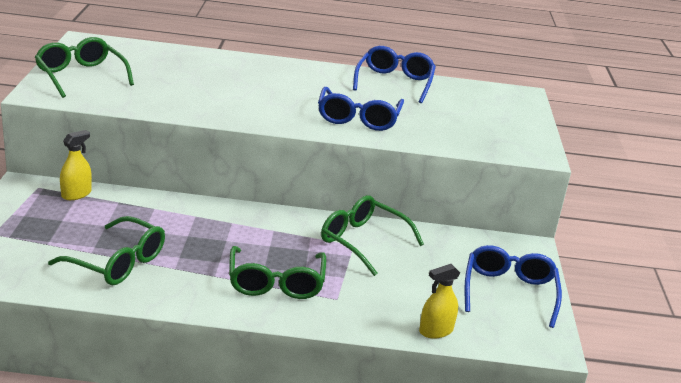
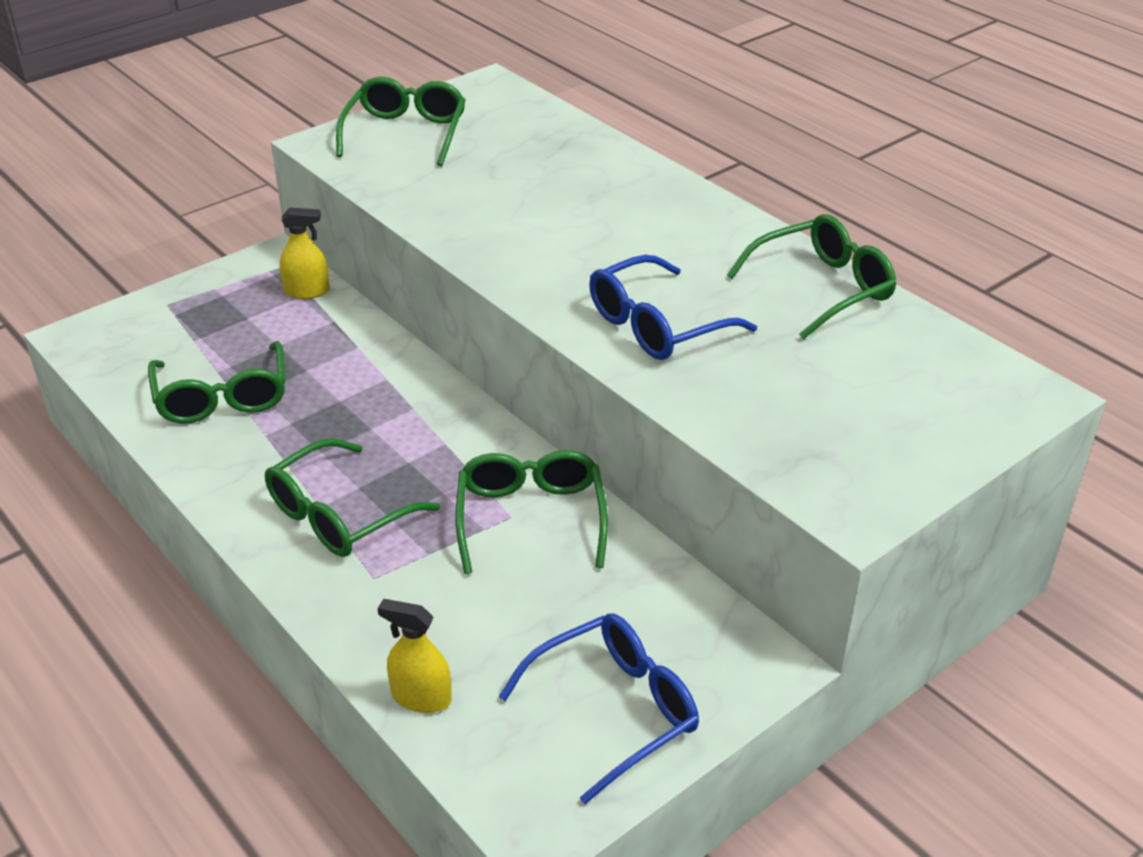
camera: 50 degrees right, 10 degrees up
blue glasses [353,46,436,103] -> green glasses [727,214,896,339]

